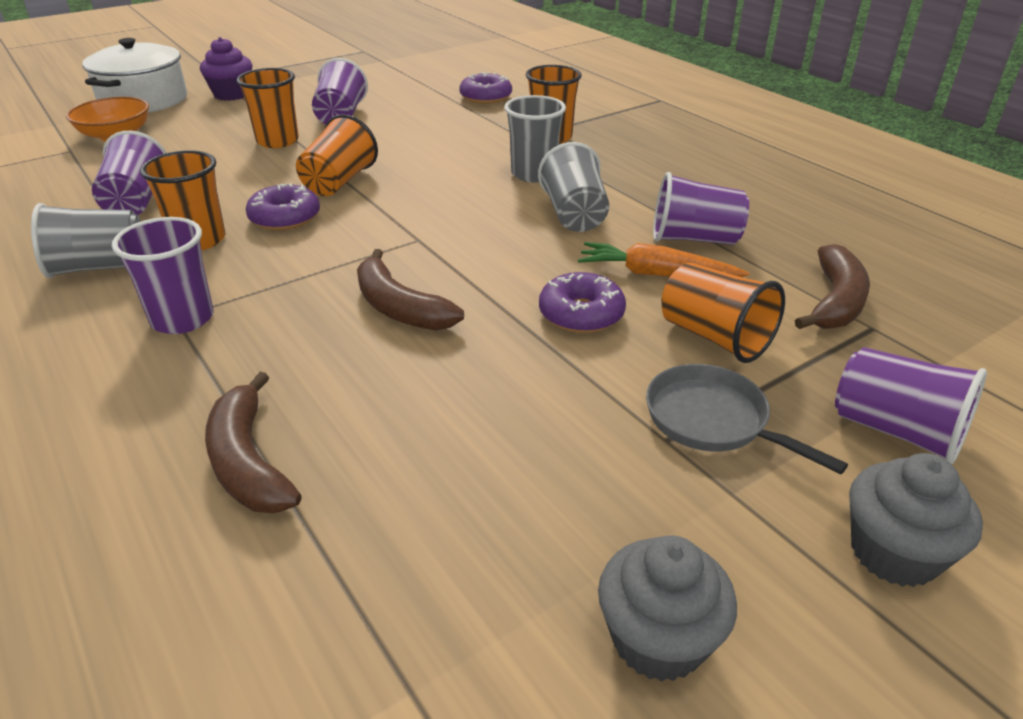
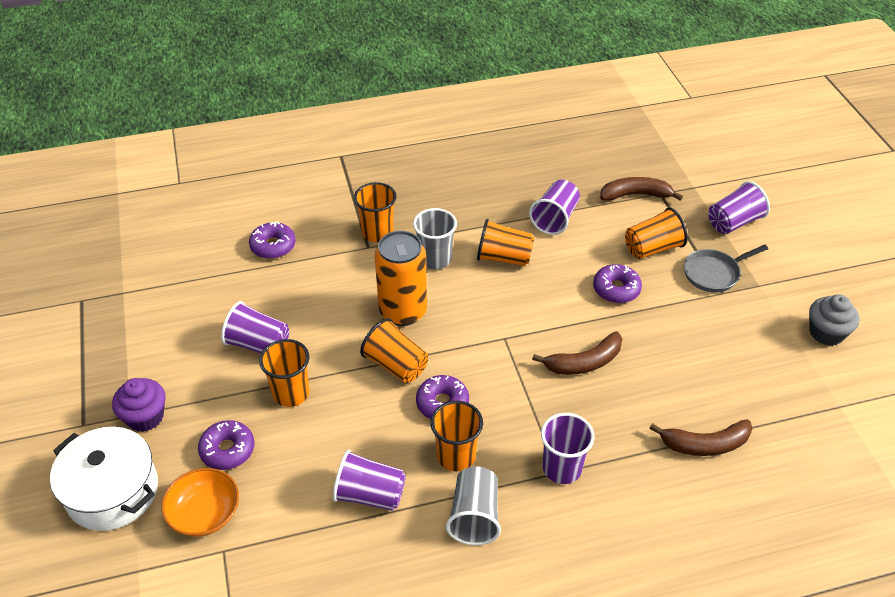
camera: 70 degrees left, 10 degrees up
grey cup [538,142,609,232] -> orange cup [477,219,535,266]
orange carrot [578,242,749,277] -> none
brown banana [795,244,870,329] -> brown banana turned 45 degrees counterclockwise [600,177,683,201]
grey cupcake [849,453,983,587] -> none
none -> purple donut [198,420,254,470]
none -> orange can [375,231,427,326]

